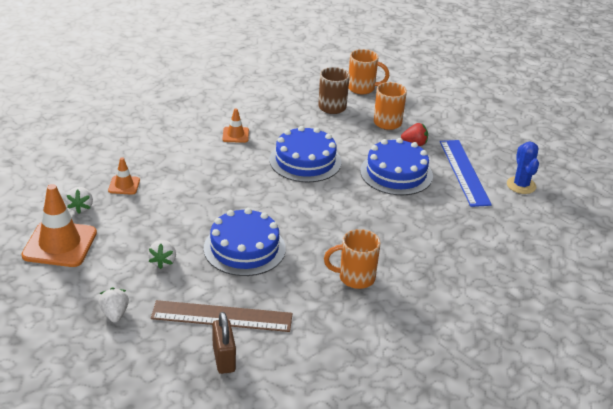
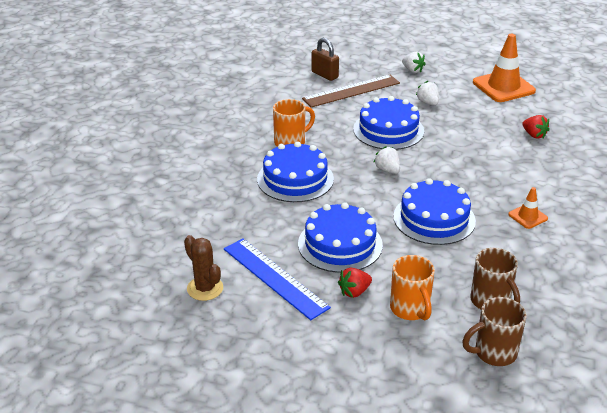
camera: 150 degrees right, 0 degrees up
white strawberry [66,187,93,214] -> white strawberry moved to [373,146,400,174]
orange traffic cone [108,157,140,195] -> red strawberry [522,115,550,139]
orange mug [349,49,390,94] -> brown mug [462,297,527,366]
blue cactus [507,142,539,194] -> brown cactus [184,235,223,301]
none -> blue cake [257,141,334,202]

